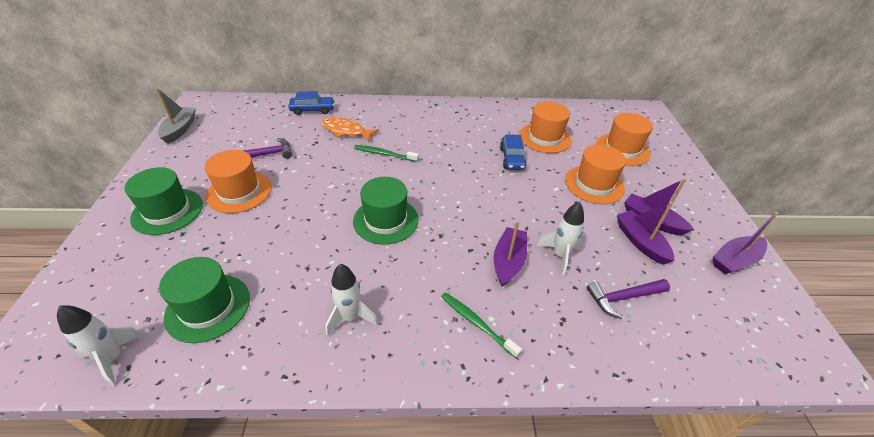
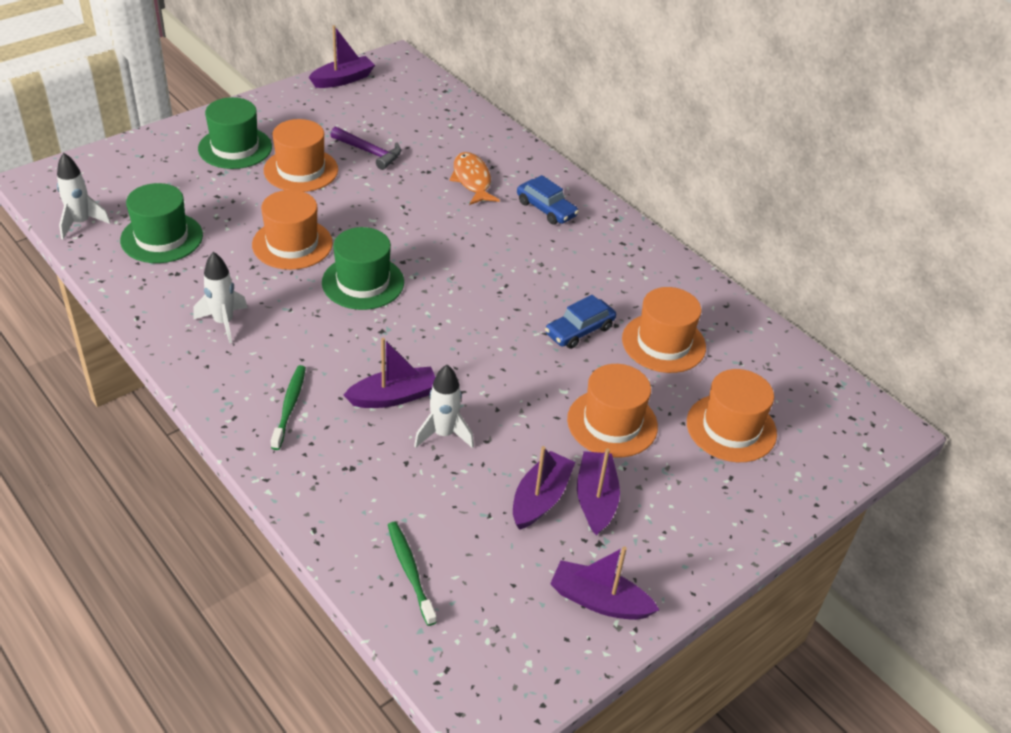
camera: 50 degrees right, 0 degrees up
grey boat [155,88,196,144] -> purple boat [309,25,375,88]
blue car [288,91,335,115] -> blue car moved to [517,175,579,225]
green toothbrush [354,145,419,162] -> green toothbrush moved to [388,522,437,626]
purple hammer [587,279,670,319] -> none
none -> orange hat [252,190,333,270]

